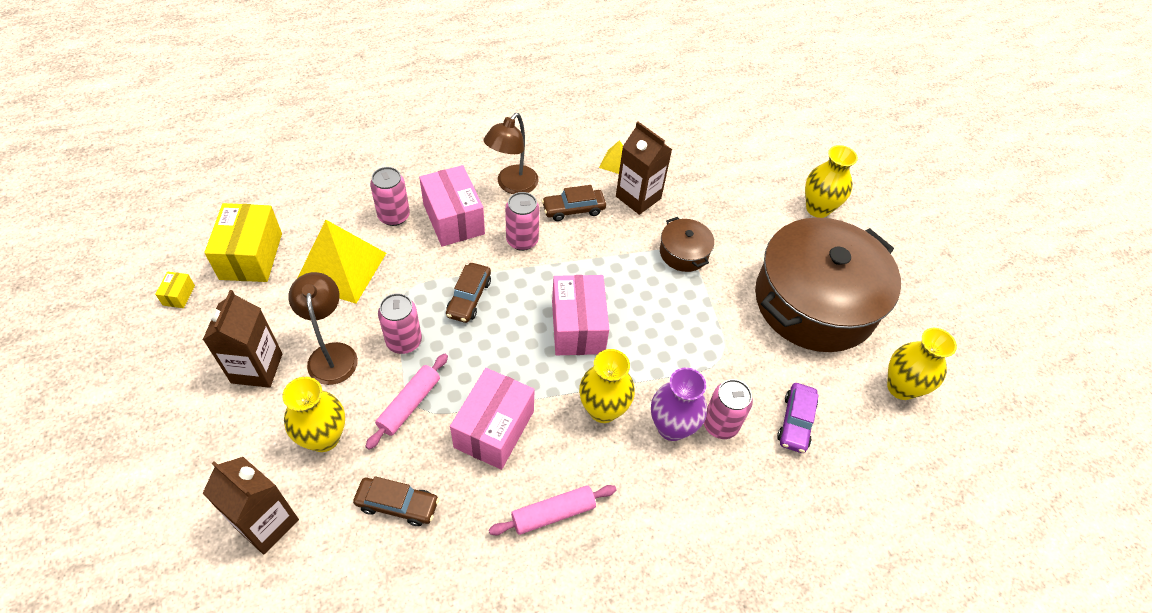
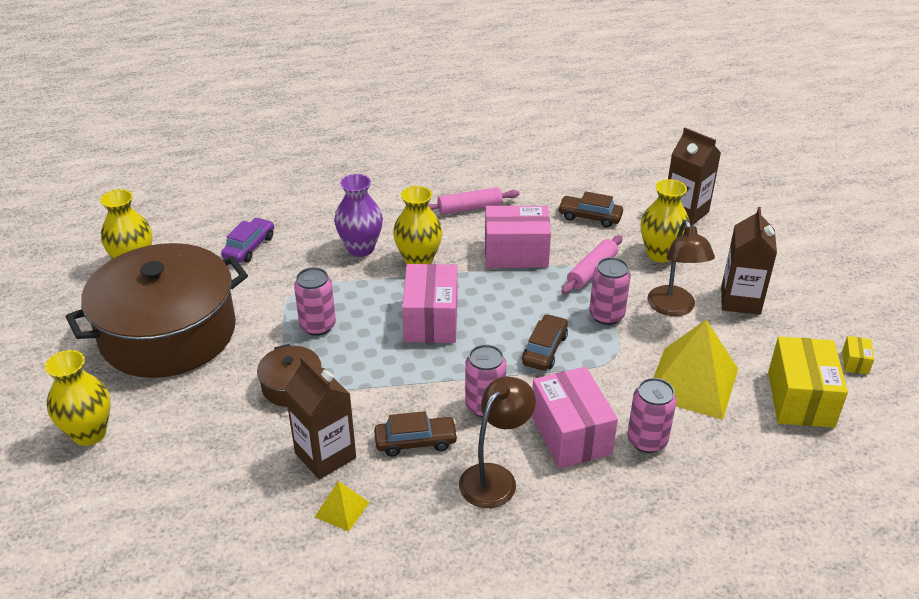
camera: 170 degrees left, 15 degrees down
pink box [450,368,535,470] -> pink box turned 60 degrees clockwise [485,206,551,268]
pink can [704,379,753,439] -> pink can moved to [294,267,336,336]

